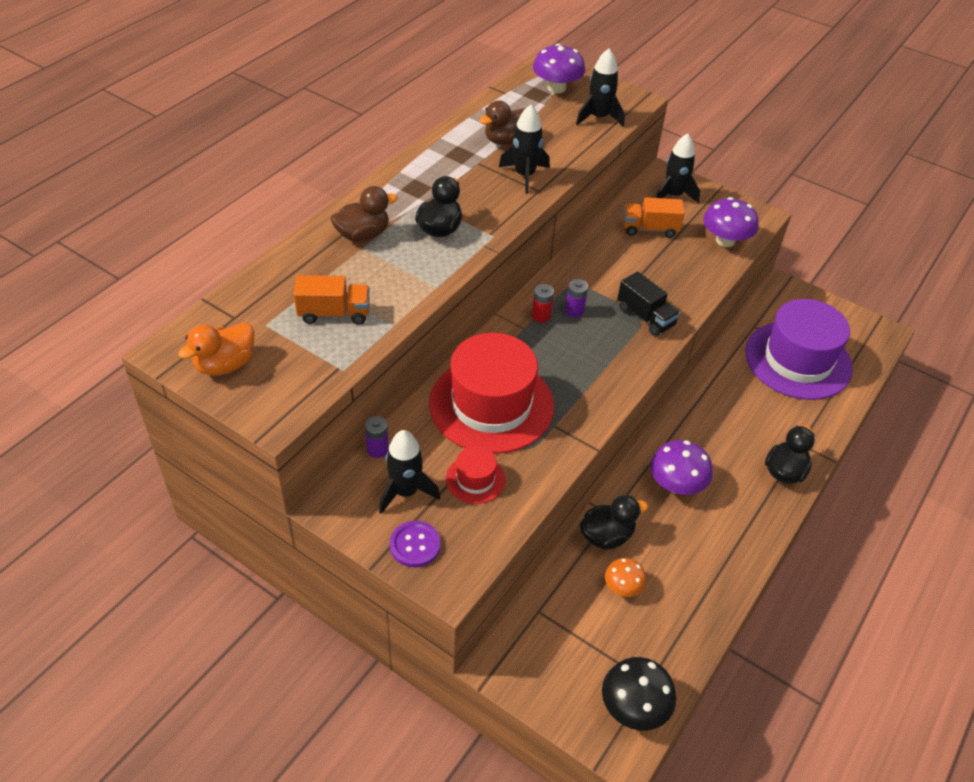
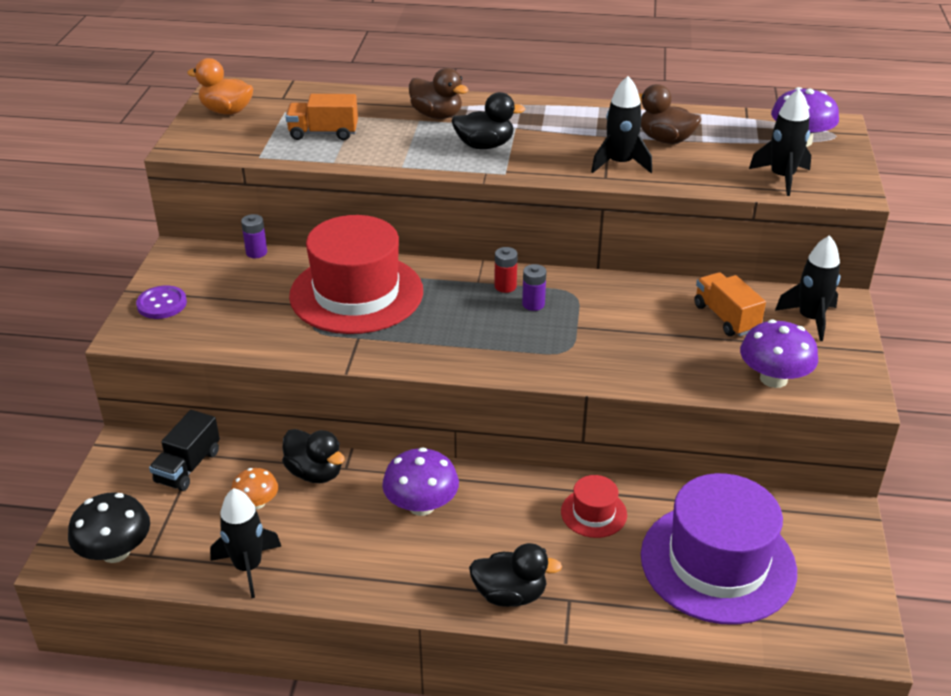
camera: 65 degrees right, 10 degrees down
orange truck [294,275,370,325] -> orange truck turned 120 degrees clockwise [286,94,358,140]
black rocket [379,430,440,514] -> black rocket moved to [210,488,281,598]
red hat [446,446,506,504] -> red hat moved to [561,475,627,538]
black truck [618,271,680,336] -> black truck moved to [149,410,220,491]

